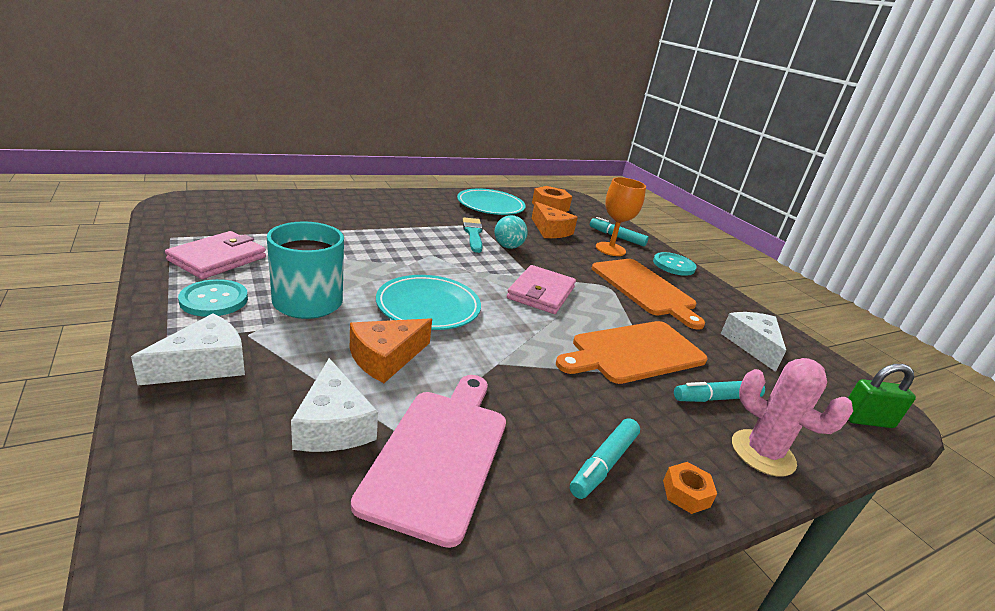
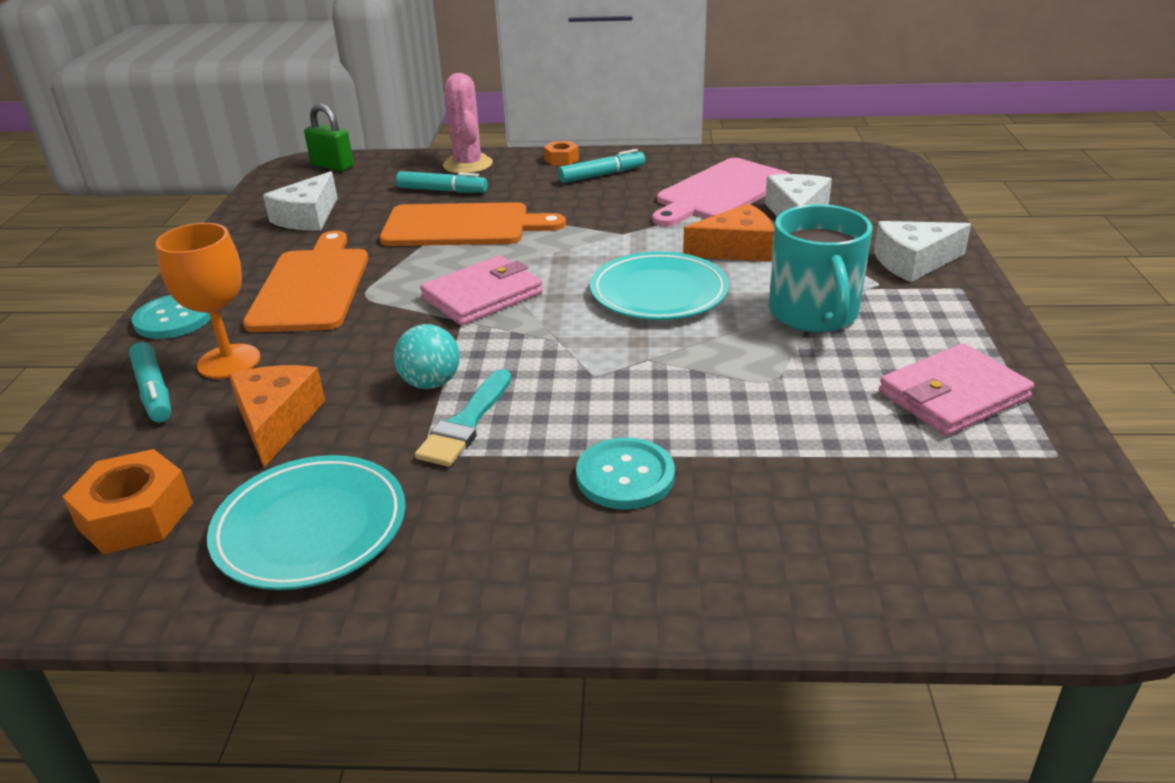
camera: 145 degrees left, 5 degrees up
turquoise button [178,279,248,317] -> turquoise button moved to [576,438,675,510]

